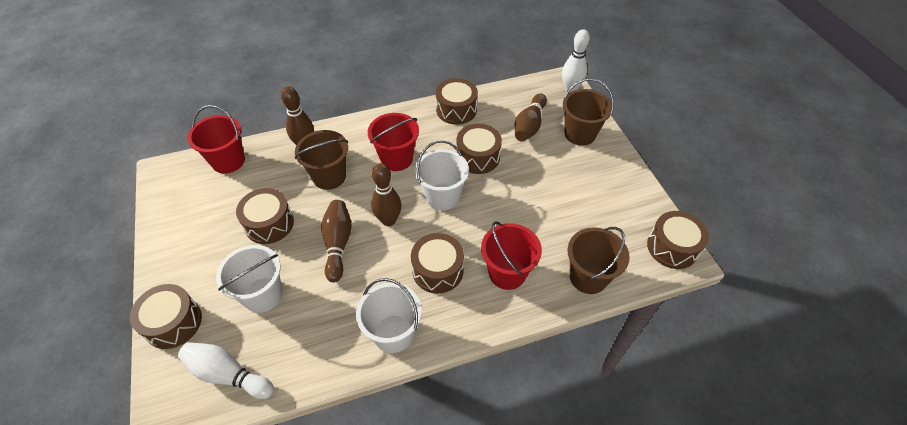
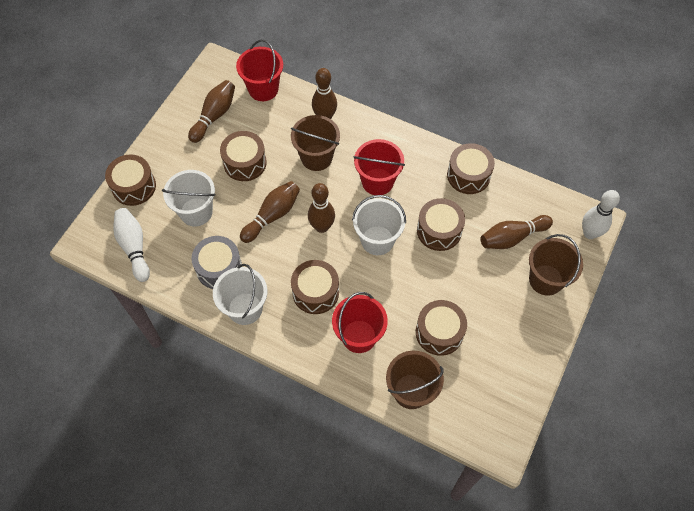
camera: 45 degrees right, 10 degrees up
brown drum [647,211,709,269] -> brown drum moved to [416,300,467,356]
none -> brown bowling pin [188,80,235,143]
none -> grey drum [191,236,242,289]

